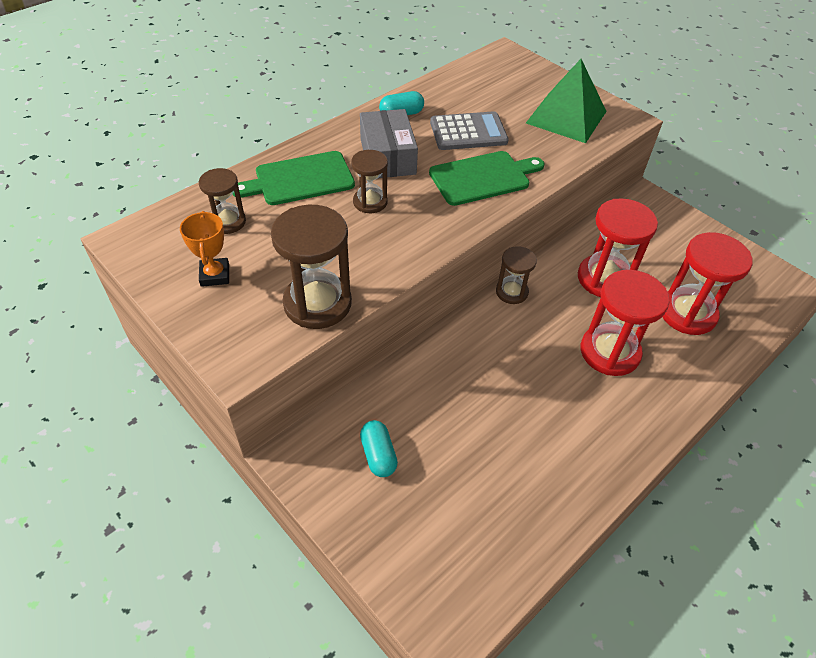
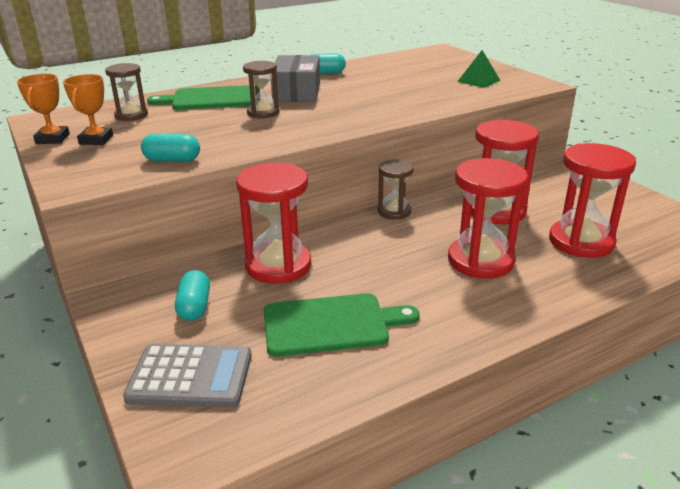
camera: 15 degrees right, 20 degrees down
brown hourglass [271,205,352,329] -> turquoise capsule [141,133,200,162]
green cutting board [429,151,545,206] -> green cutting board moved to [264,293,420,357]
grey calculator [430,111,509,150] -> grey calculator moved to [123,344,252,408]
green pyramid [526,59,607,143] -> green pyramid [457,50,501,88], size x0.52
none -> orange trophy [17,74,70,144]
none -> red hourglass [236,163,311,284]

